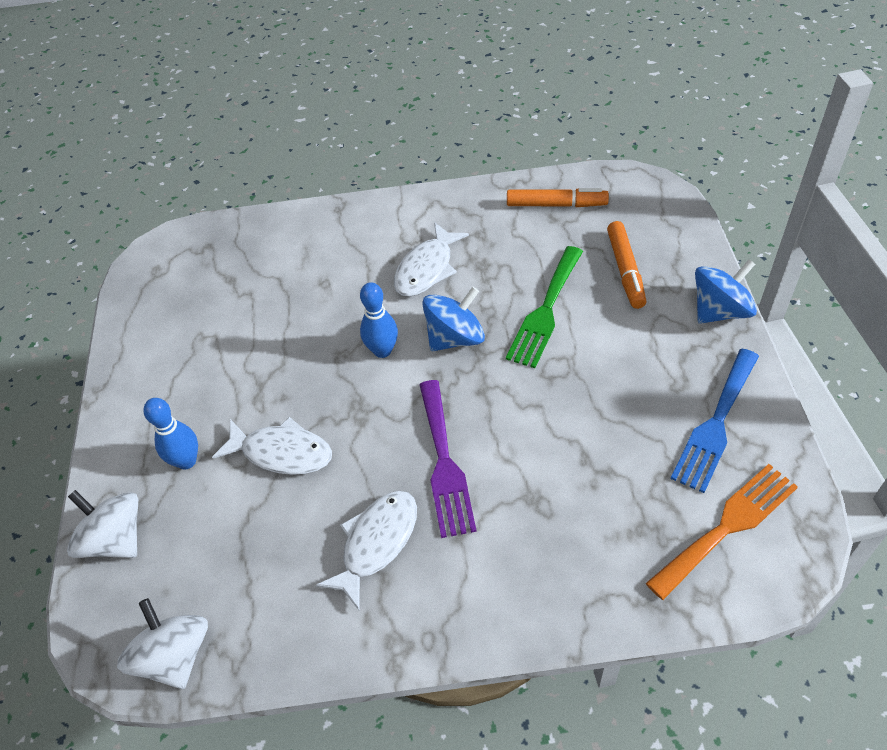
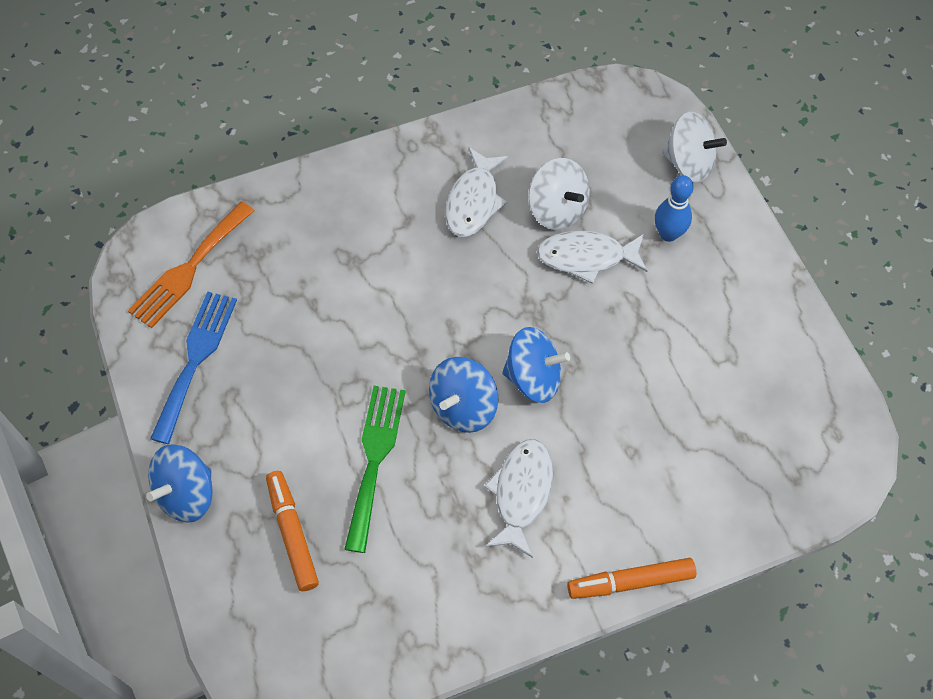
camera: 160 degrees right, 10 degrees up
white spinning top [117,598,208,689] -> white spinning top moved to [529,158,590,230]
blue bowling pin [360,282,398,358] -> blue spinning top [502,327,570,403]
purple fork [419,380,477,538] -> none
orange marker [507,188,609,207] -> orange marker moved to [567,558,696,599]

